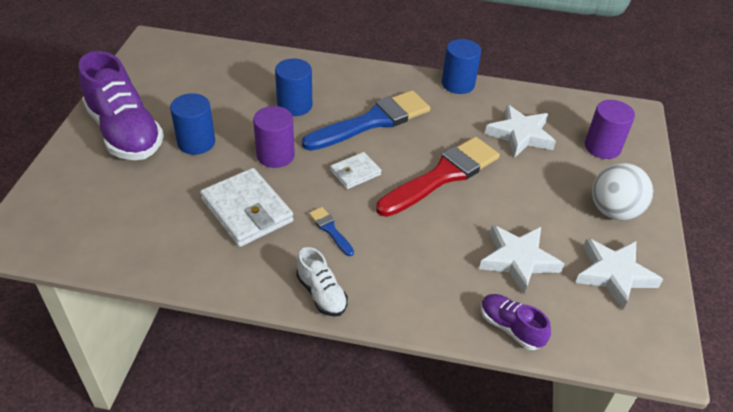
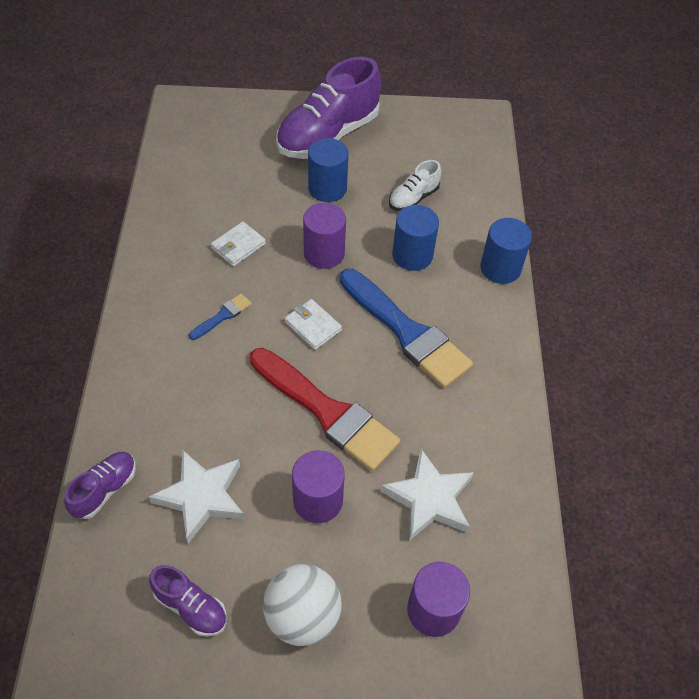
camera: 80 degrees right, 10 degrees up
white wallet [200,168,294,247] -> white wallet [211,221,266,267], size x0.55
white shoe [296,247,348,316] -> white shoe moved to [389,160,442,211]
blue cylinder [442,39,481,94] -> blue cylinder moved to [480,218,532,284]
white star [575,238,663,310] -> purple shoe [149,565,227,637]
none -> purple cylinder [292,450,345,523]

